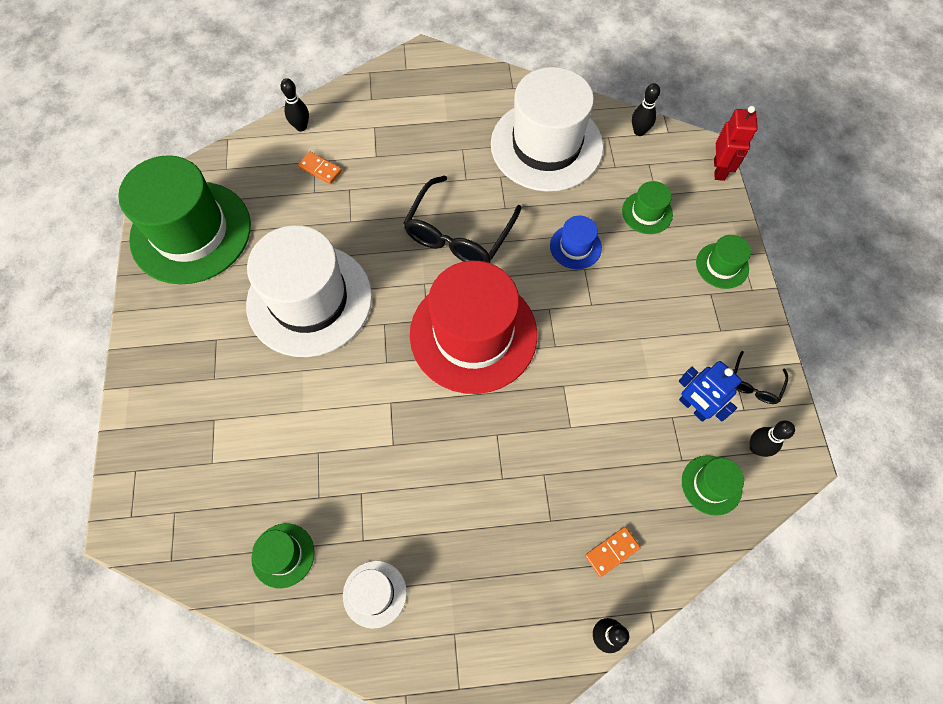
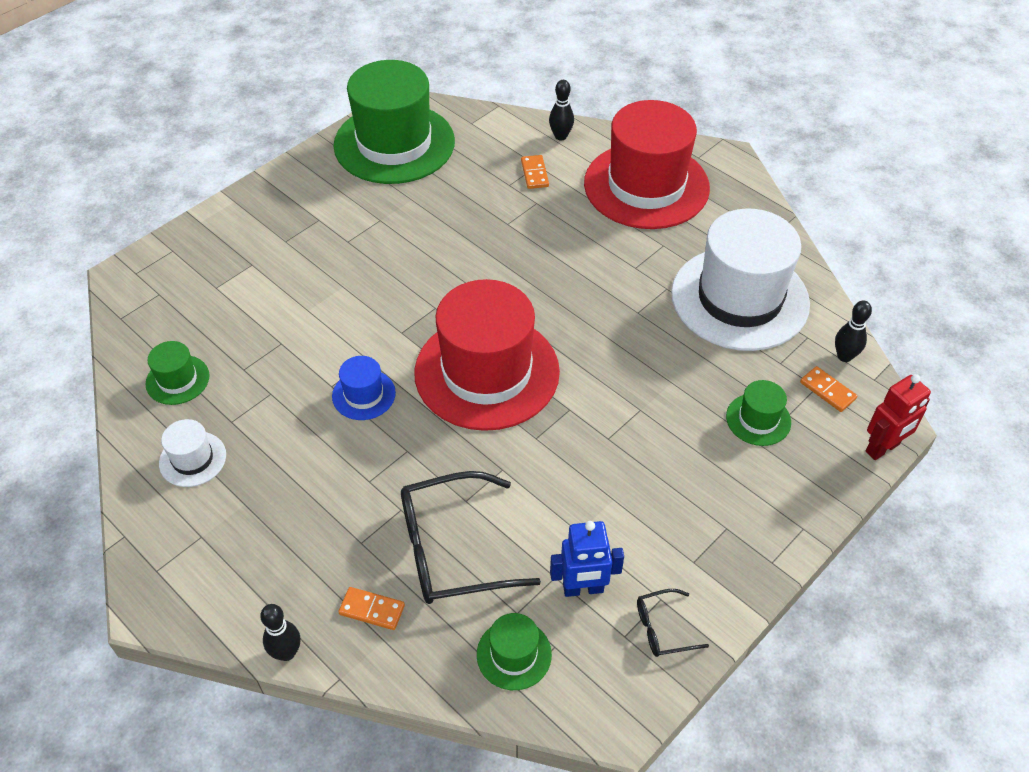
camera: 50 degrees right, 15 degrees down
white hat [246,225,372,357] -> none
black glasses [403,176,521,263] -> black glasses moved to [401,471,541,604]
blue hat [550,216,602,269] -> blue hat moved to [332,356,396,420]
blue robot [679,361,742,422] -> blue robot turned 105 degrees counterclockwise [550,521,624,597]
green hat [696,235,751,289] -> none
black bowling pin [750,421,795,457] -> none
none -> red hat [584,100,710,229]
none -> orange domino [800,366,857,412]

